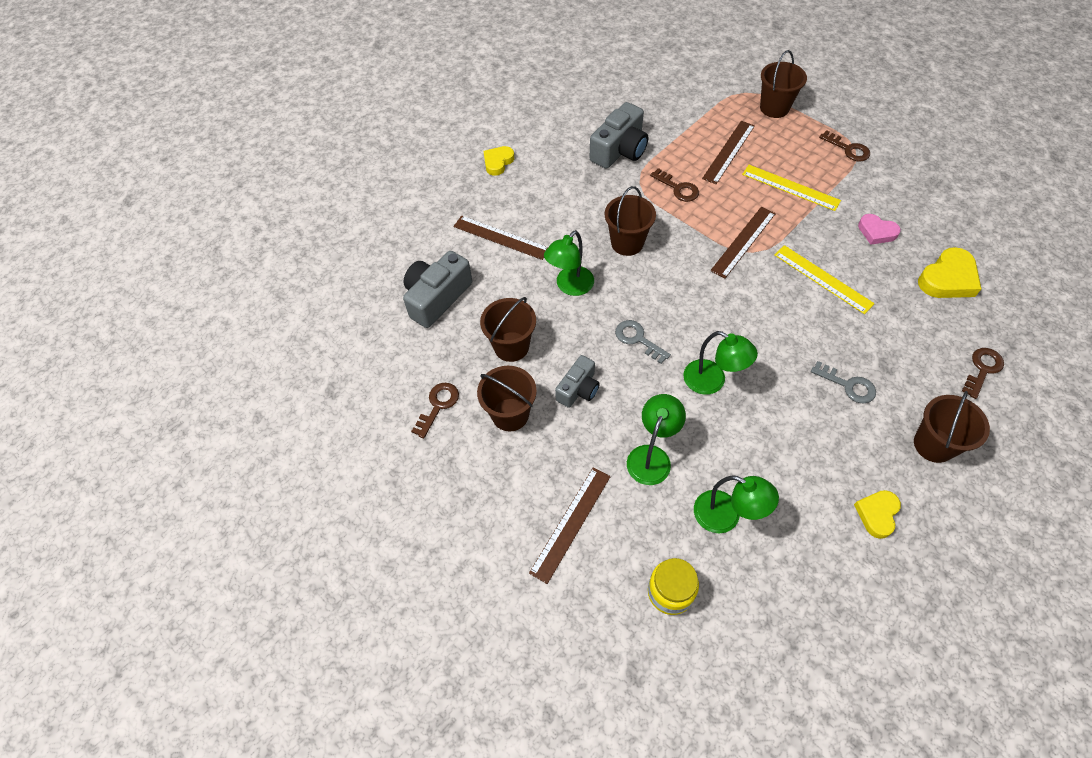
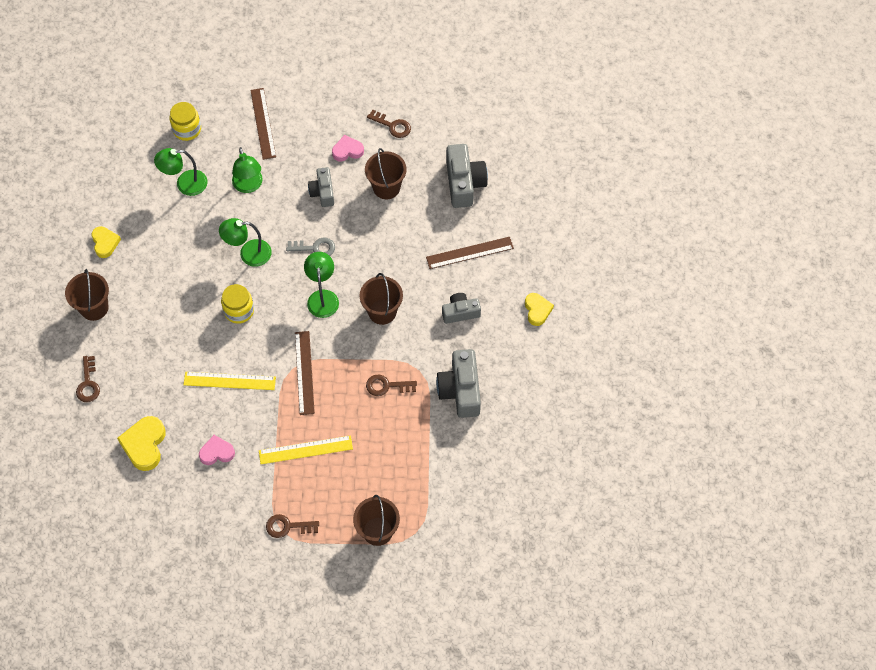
camera: 135 degrees right, 5 degrees up
brown key [411,383,459,439] -> brown key turned 45 degrees counterclockwise [367,110,411,138]
brown bucket [477,366,537,431] -> pink heart [332,135,364,161]
green lamp [544,230,594,296] -> green lamp moved to [304,252,339,318]
brown ruler [702,121,755,184] -> none
grey key [811,361,876,404] -> none
none -> yellow jar [221,284,254,324]
none -> grey camera [442,293,481,324]

